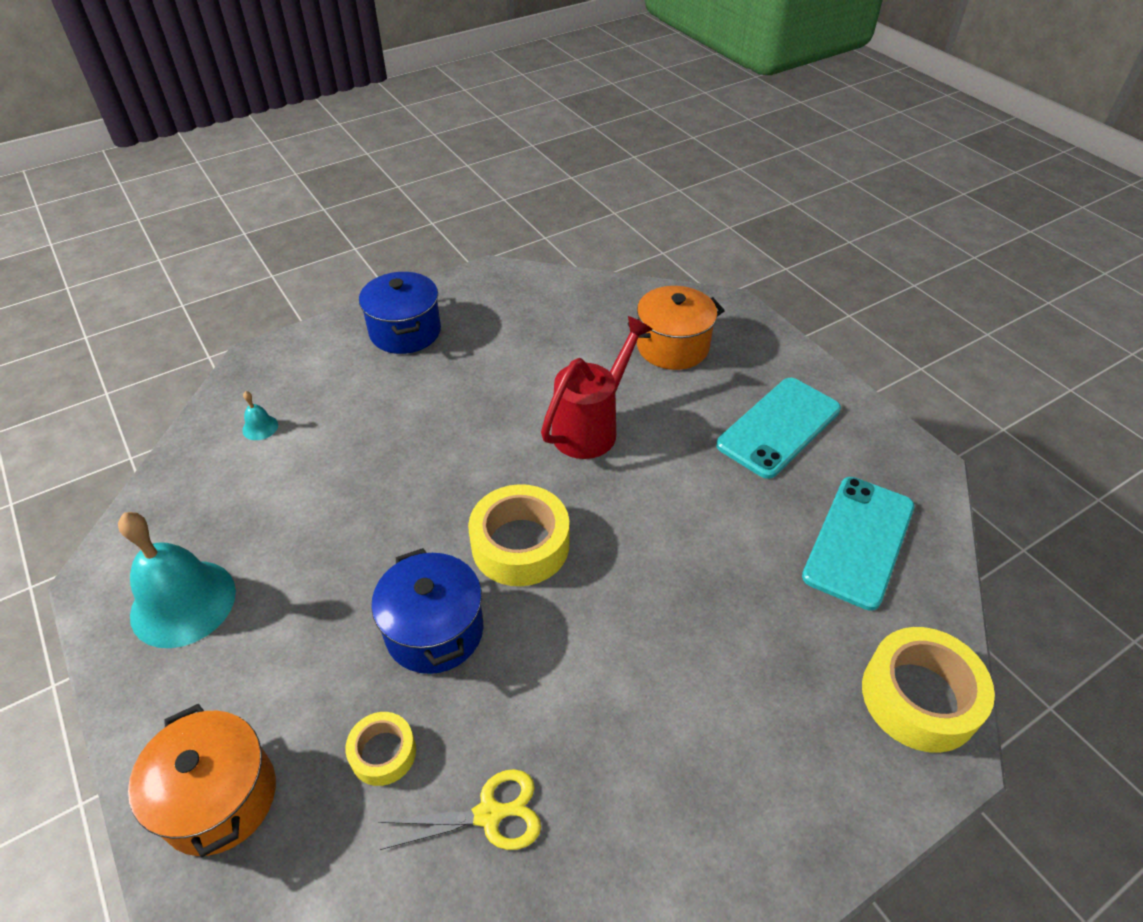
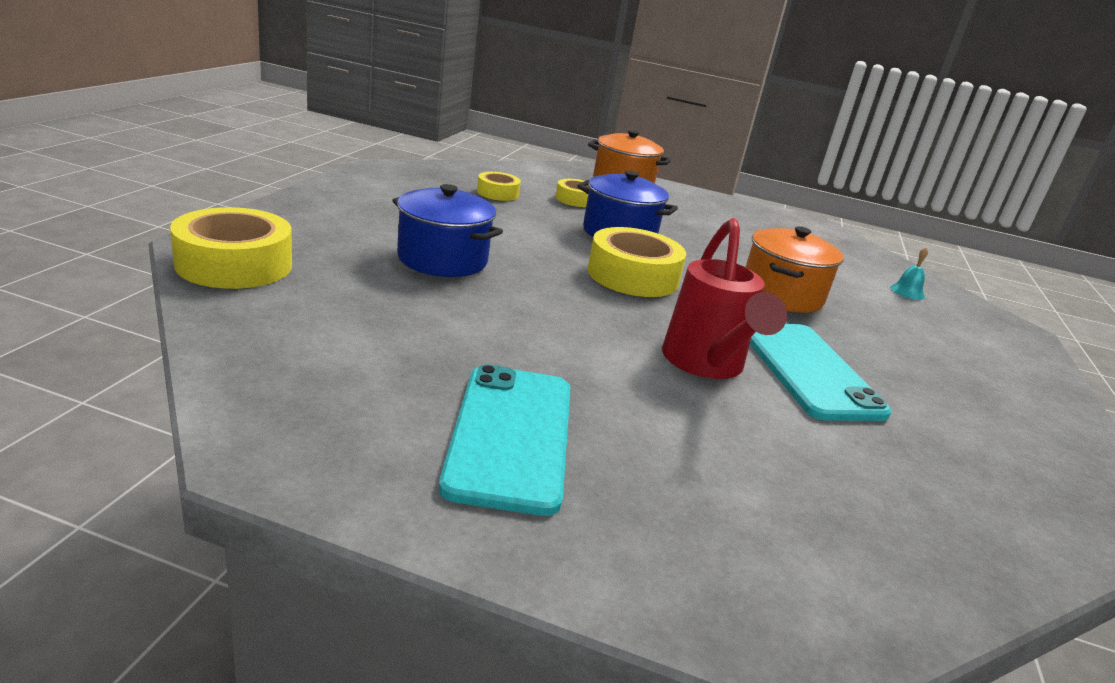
camera: 135 degrees right, 20 degrees down
turquoise bell [118,512,236,648] -> none
blue pot [359,272,441,354] -> blue pot moved to [392,184,503,277]
yellow scissors [378,769,541,850] -> yellow tape [477,172,521,201]
orange pot [627,286,725,370] -> orange pot moved to [745,226,844,313]
turquoise phone [802,477,915,611] -> turquoise phone moved to [750,324,891,421]

